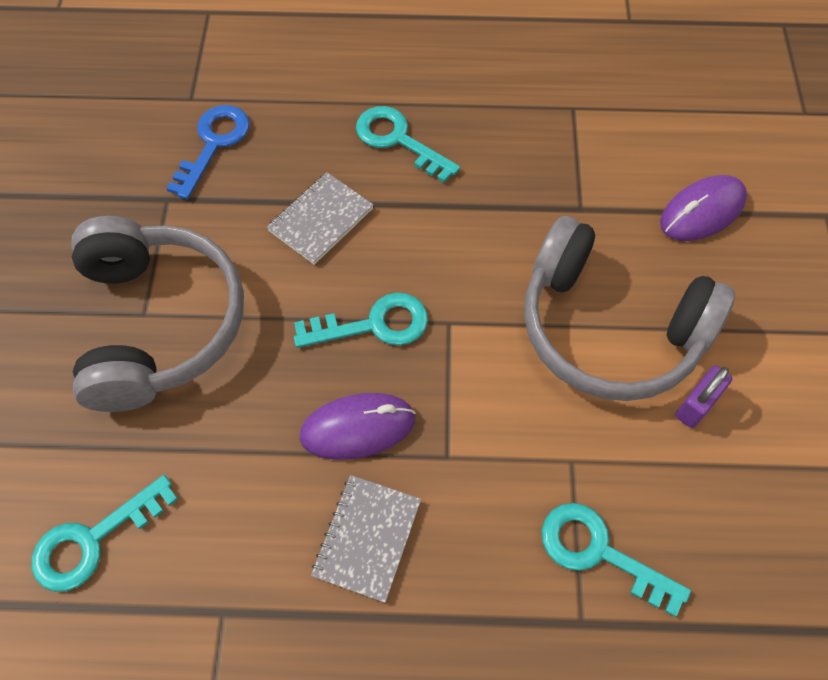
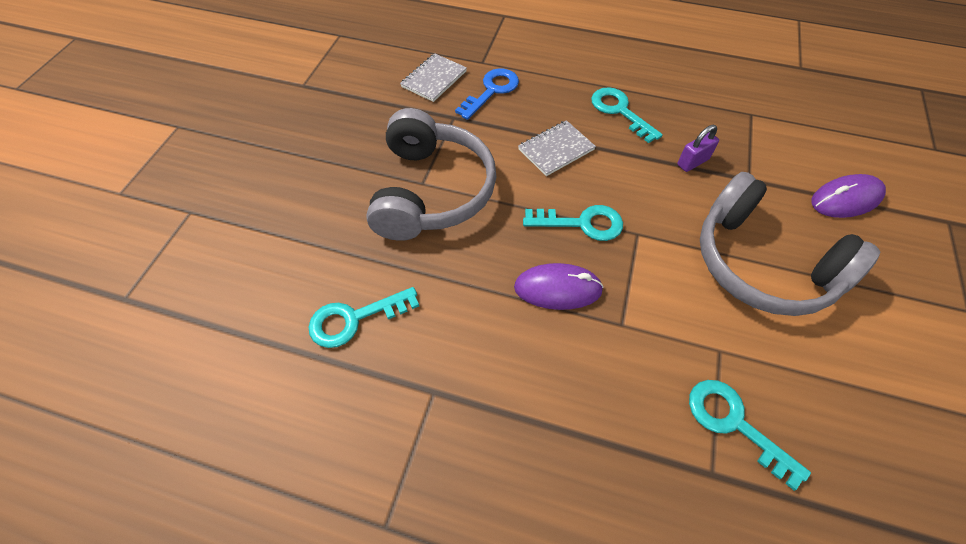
camera: 15 degrees right, 5 degrees down
grey notebook [311,475,421,603] -> grey notebook moved to [400,53,467,102]
purple padlock [675,366,732,428] -> purple padlock moved to [677,125,719,172]

